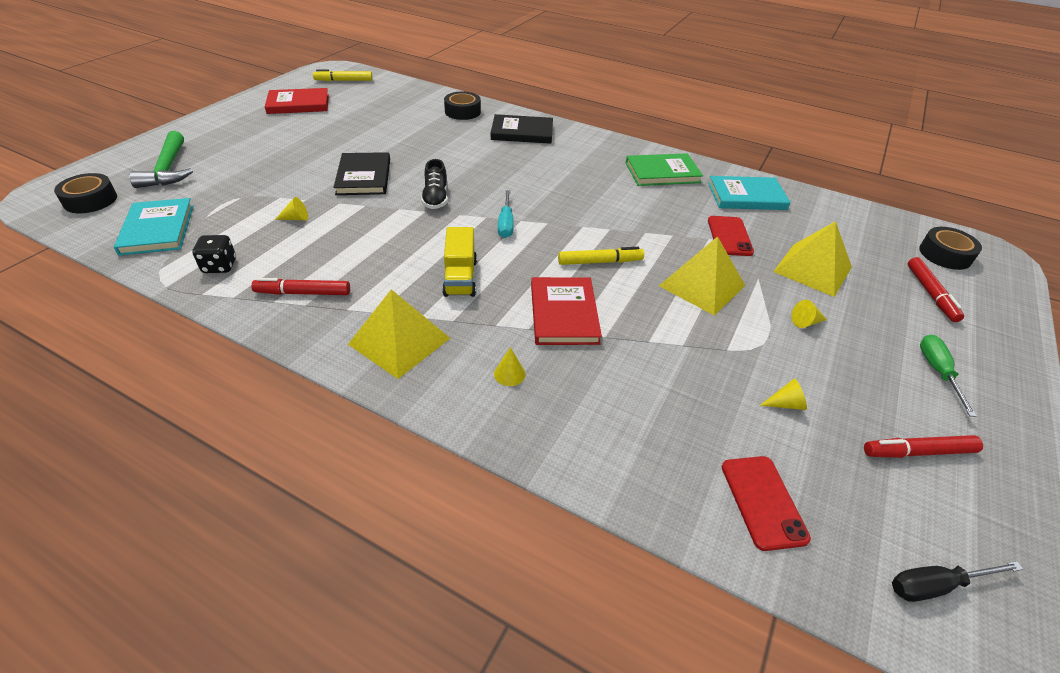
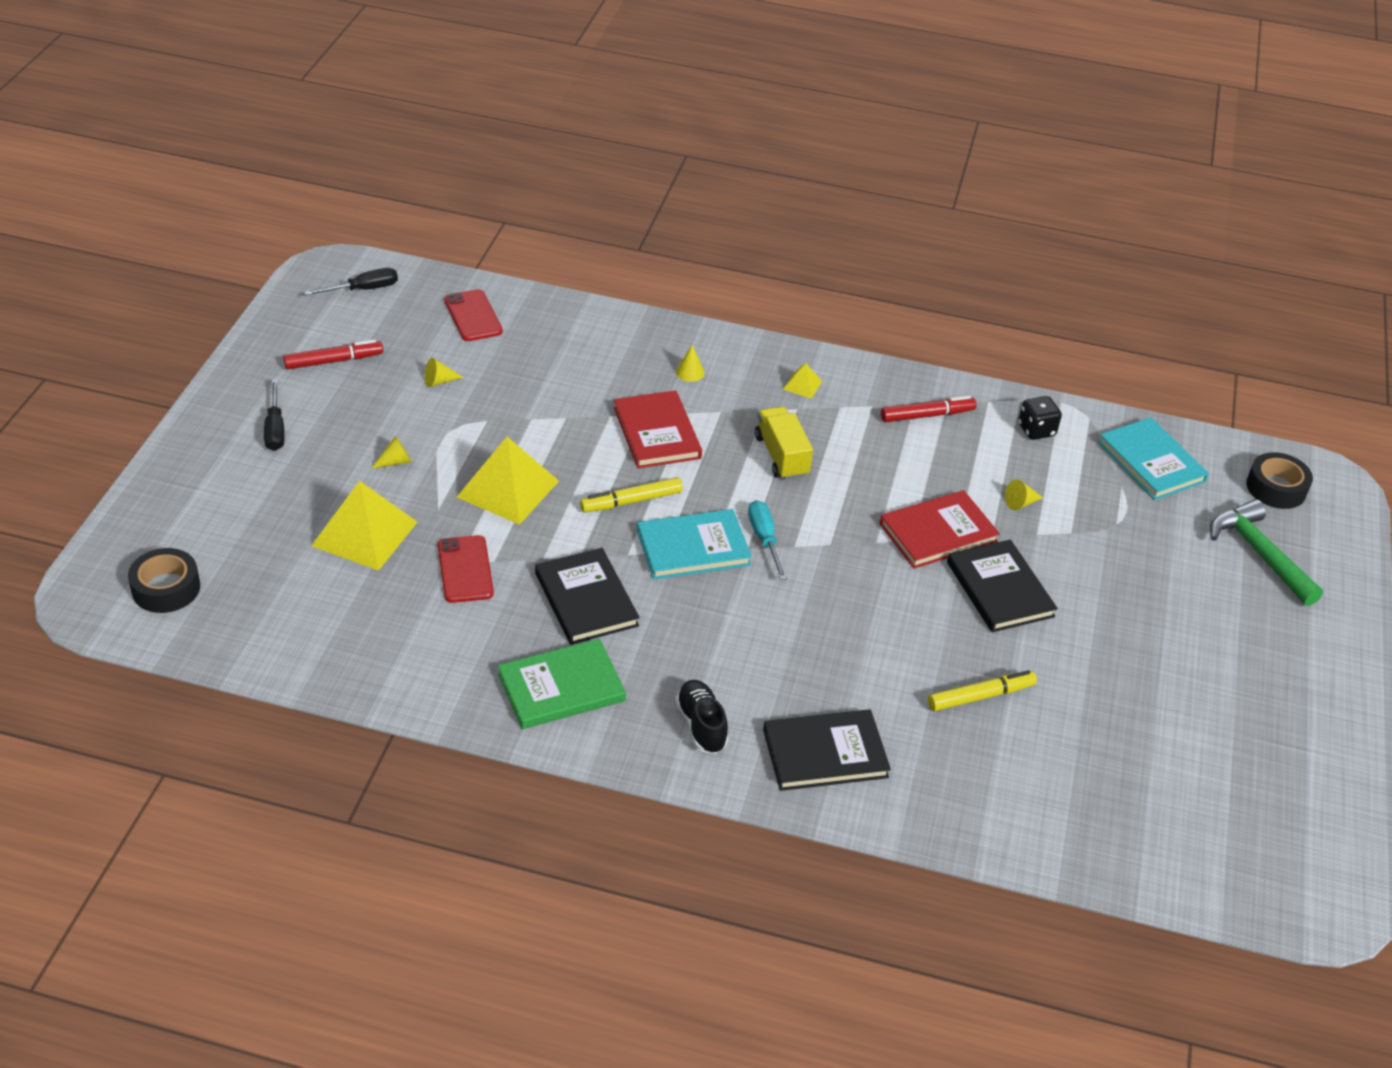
camera: 165 degrees right, 0 degrees up
red book [265,88,329,114] -> red book moved to [879,490,1000,569]
yellow marker [313,70,373,81] -> yellow marker moved to [928,670,1037,711]
yellow pyramid [348,289,450,379] -> yellow pyramid [783,363,822,399], size x0.45
black shoe [421,159,448,209] -> black shoe moved to [675,680,728,754]
black tape [444,92,481,120] -> none
turquoise book [708,176,791,210] -> turquoise book moved to [637,509,752,580]
red marker [908,257,964,322] -> none
green screwdriver [920,334,977,417] -> black screwdriver [264,379,285,451]
none -> black book [535,548,640,645]

